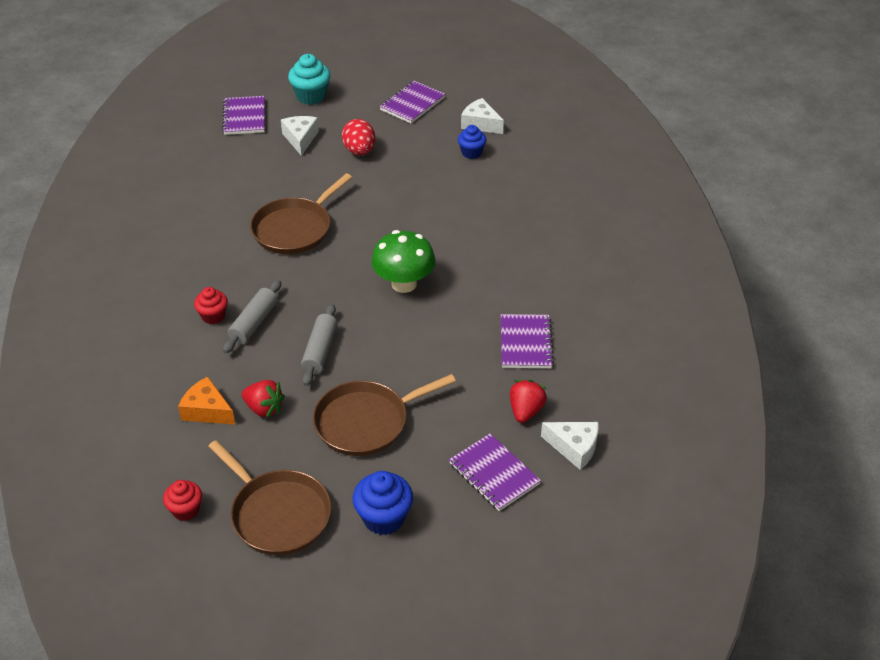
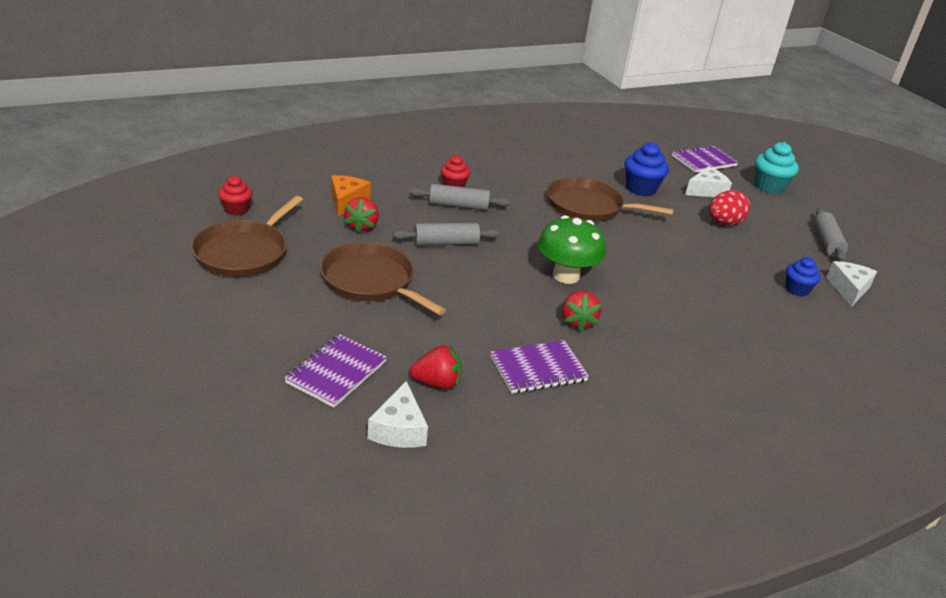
camera: 65 degrees right, 10 degrees down
blue cupcake [353,471,413,535] -> blue cupcake moved to [624,142,669,197]
purple notebook [379,81,445,123] -> grey rolling pin [814,209,848,262]
none -> red strawberry [562,291,602,332]

